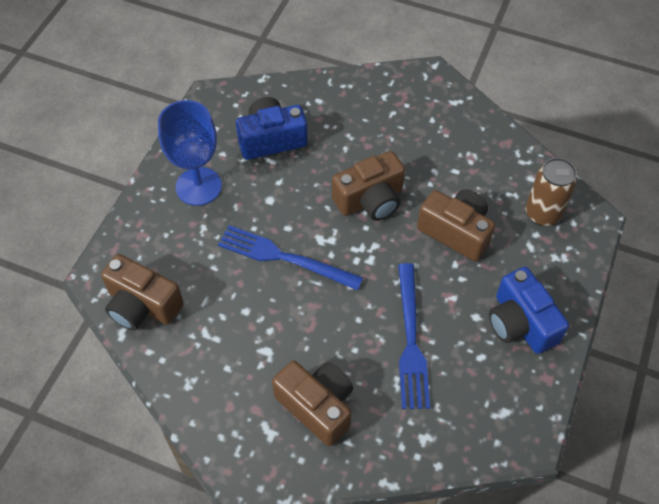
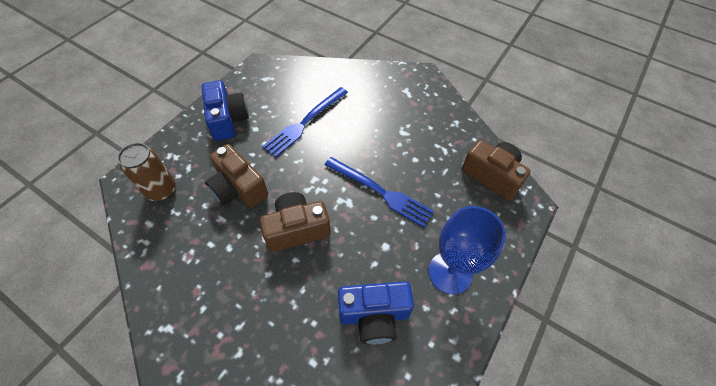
camera: 170 degrees left, 0 degrees up
brown camera [272,360,353,446] -> none
blue fork [398,263,430,409] -> blue fork turned 150 degrees counterclockwise [262,87,348,158]

